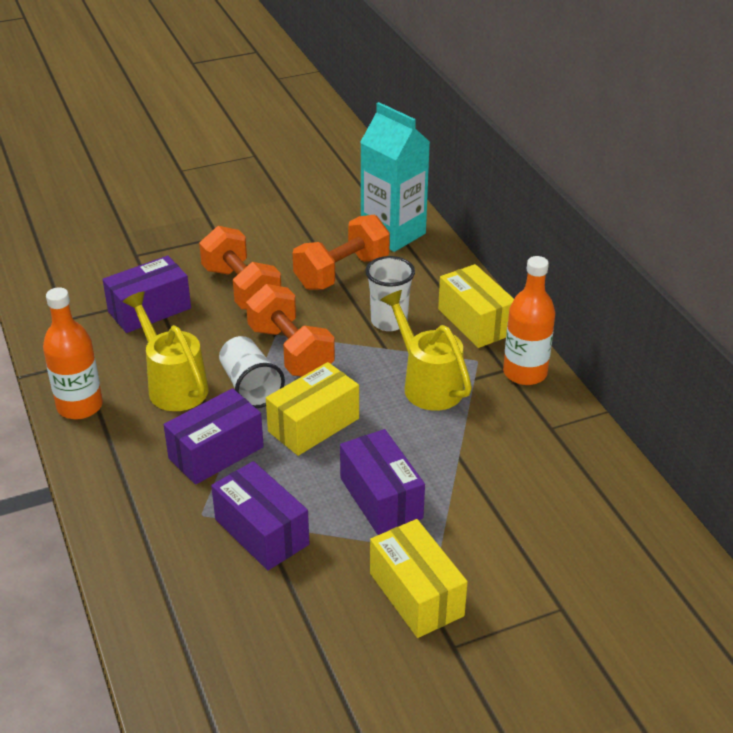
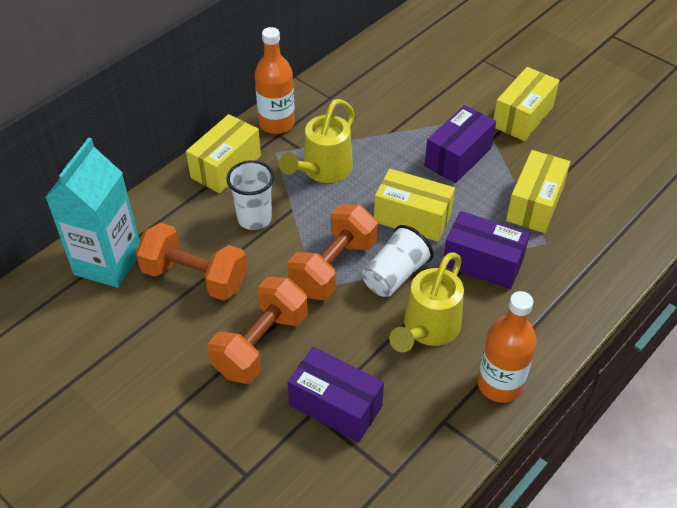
camera: 115 degrees left, 10 degrees up
purple box [211,461,309,570] -> yellow box [506,150,570,233]

